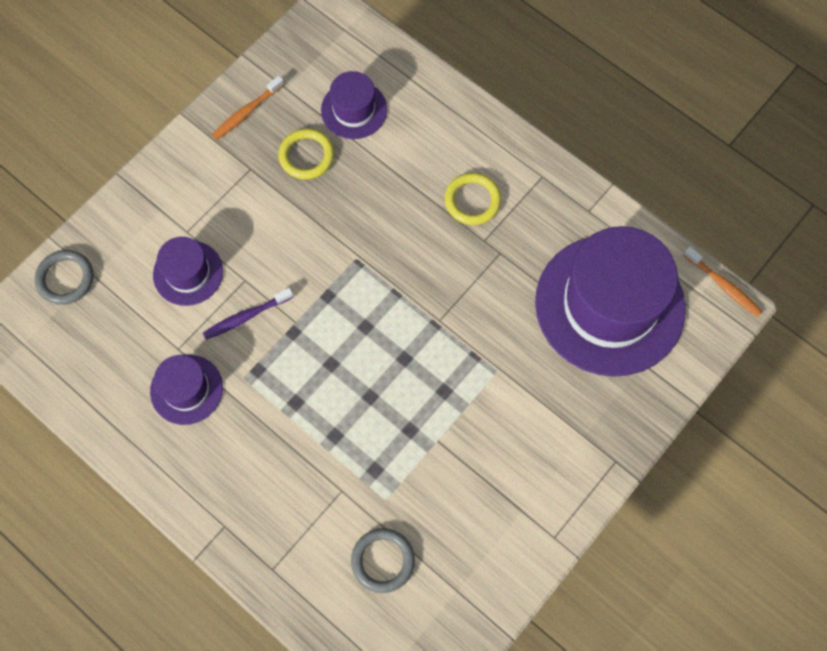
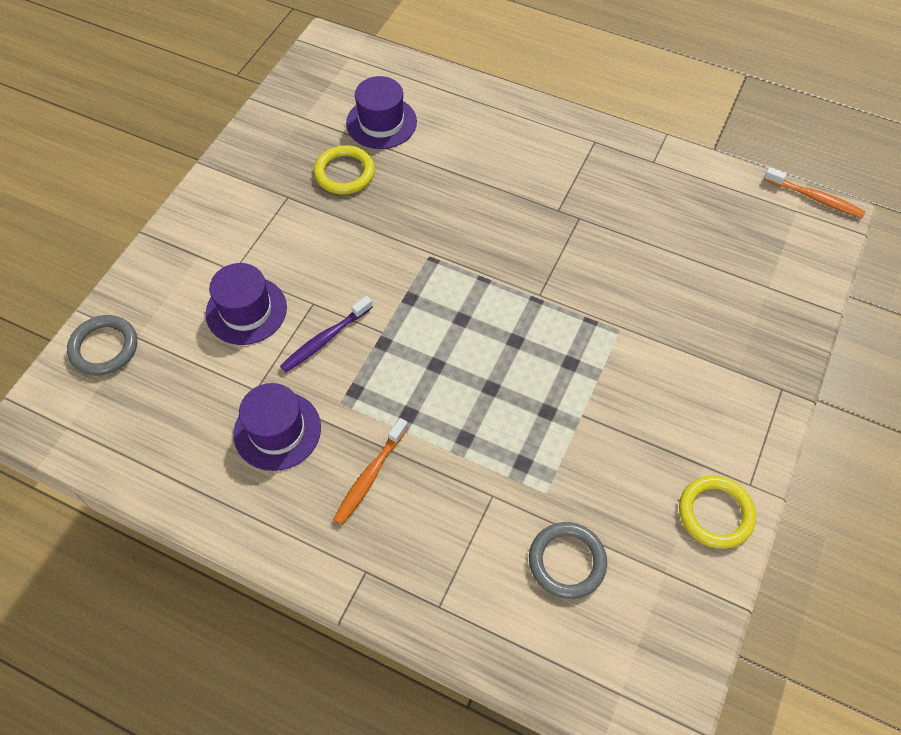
camera: 15 degrees left, 10 degrees down
orange toothbrush [212,75,284,140] -> orange toothbrush moved to [333,418,408,525]
yellow ring [445,173,501,225] -> yellow ring moved to [679,475,756,549]
purple hat [535,226,686,377] -> none

